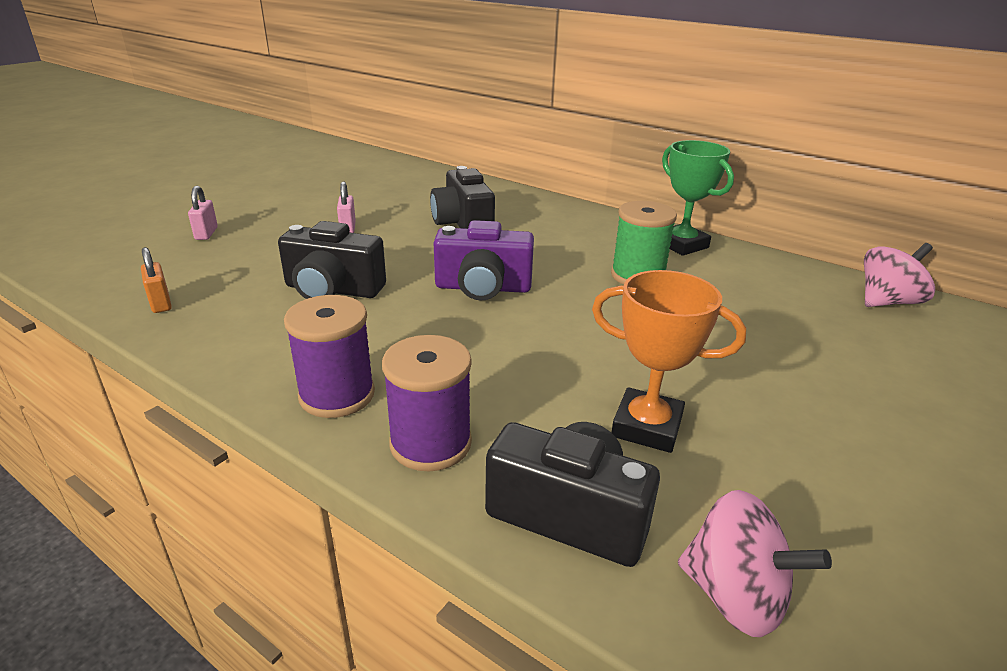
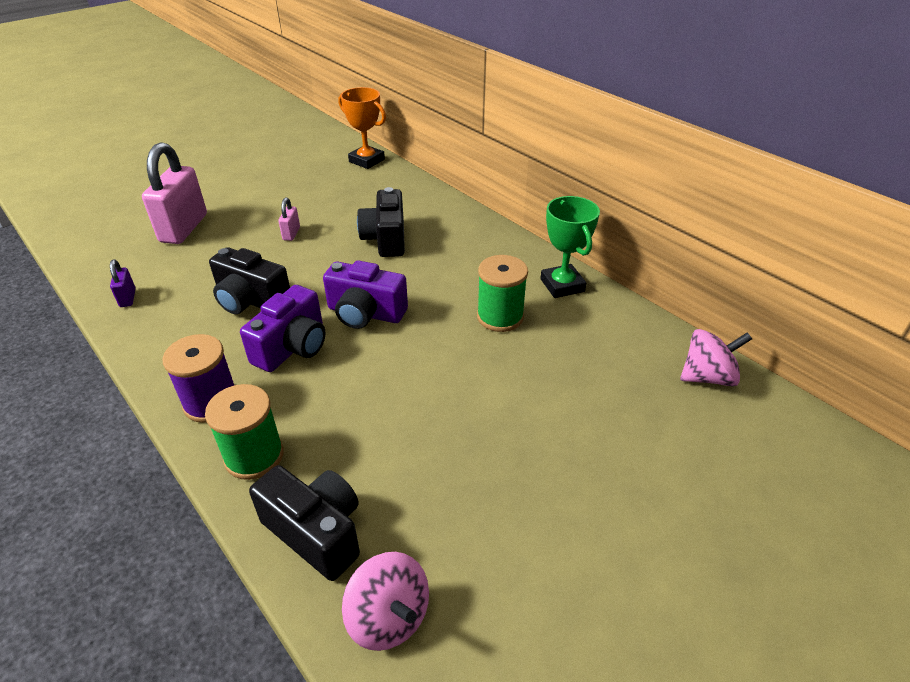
camera: 15 degrees right, 10 degrees up
orange padlock [141,247,172,313] -> purple padlock [110,259,136,307]
pink padlock [188,186,218,240] -> pink padlock [142,142,207,244], size x2.27
purple spool [382,335,472,472] -> green spool [205,384,284,480]
orange trophy [592,270,746,453] -> orange trophy moved to [339,87,386,169]
none -> purple camera [240,285,325,372]

